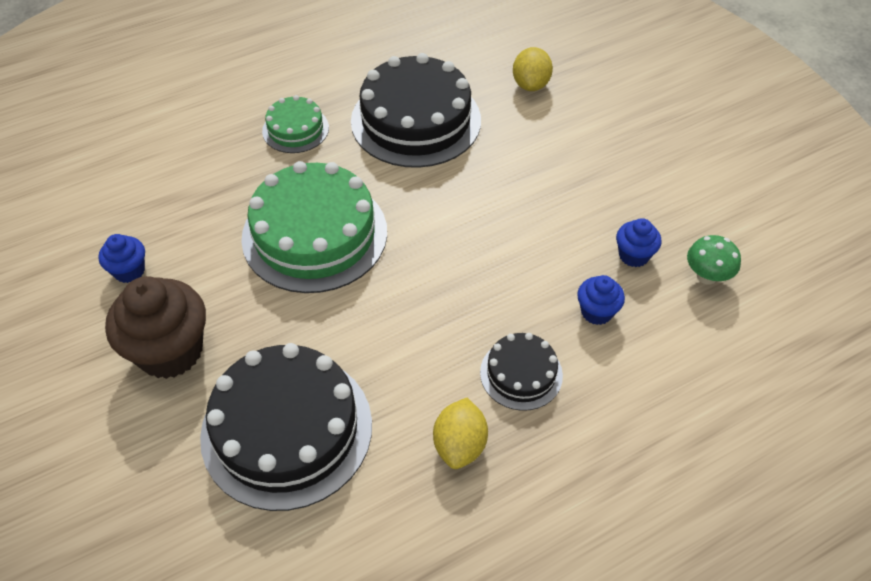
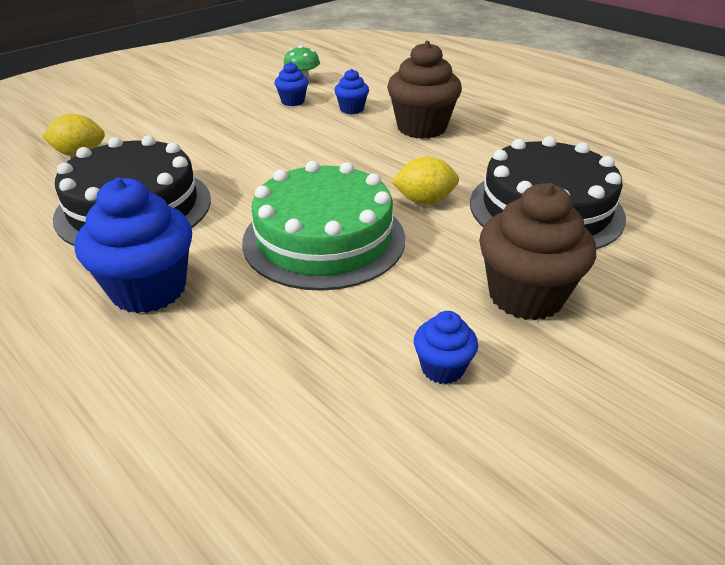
camera: 105 degrees left, 15 degrees down
green cake [262,95,329,153] -> blue cupcake [75,177,192,313]
yellow lemon [433,398,488,469] -> yellow lemon moved to [391,157,459,204]
black cake [480,333,563,411] -> brown cupcake [387,41,462,139]

